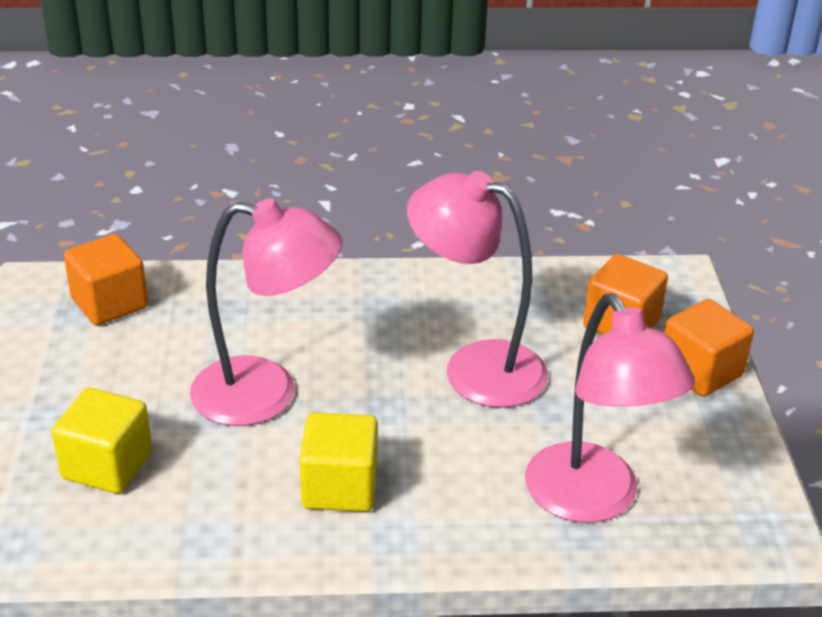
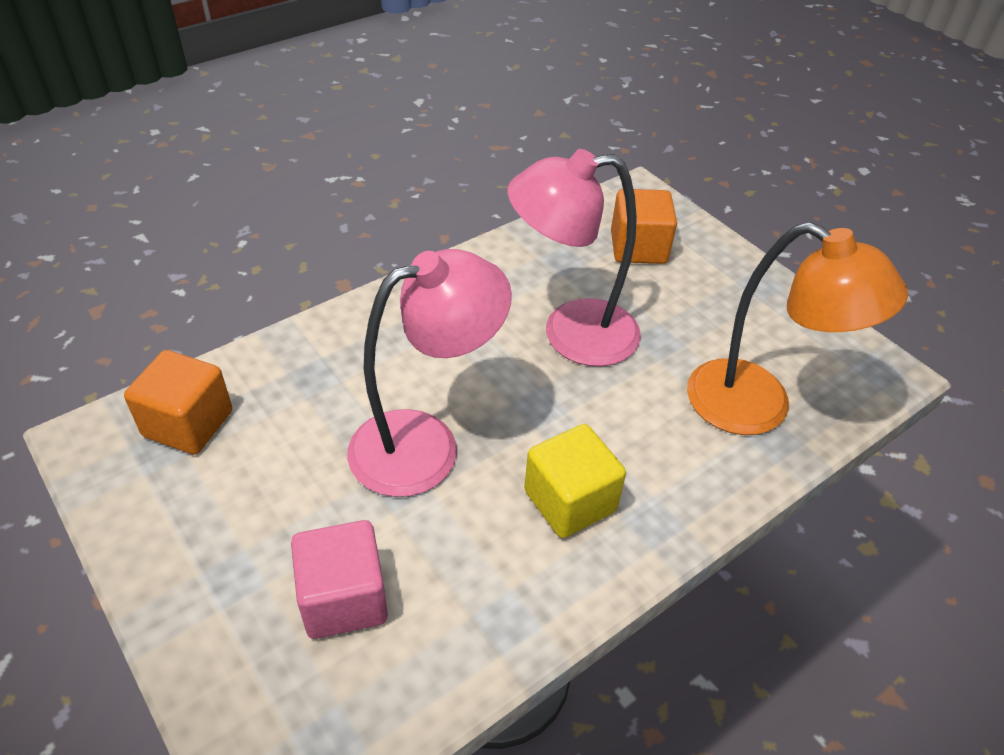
camera: 35 degrees left, 10 degrees up
yellow cube [52,388,152,494] -> pink cube [291,520,388,639]
pink lamp [525,293,695,523] -> orange lamp [687,222,908,435]
orange cube [664,299,754,397] -> none

